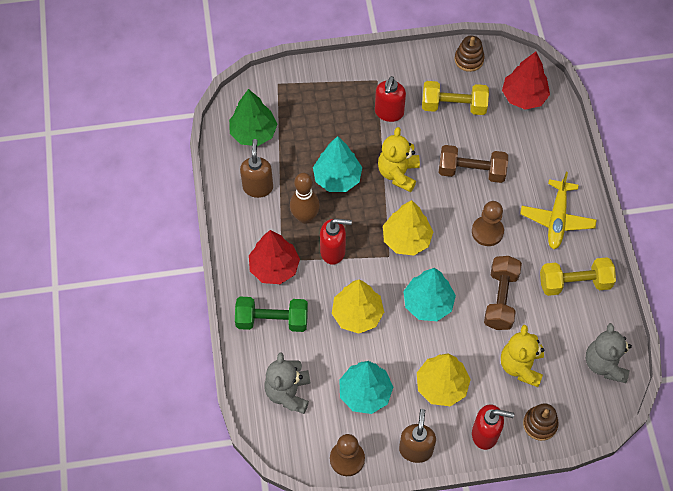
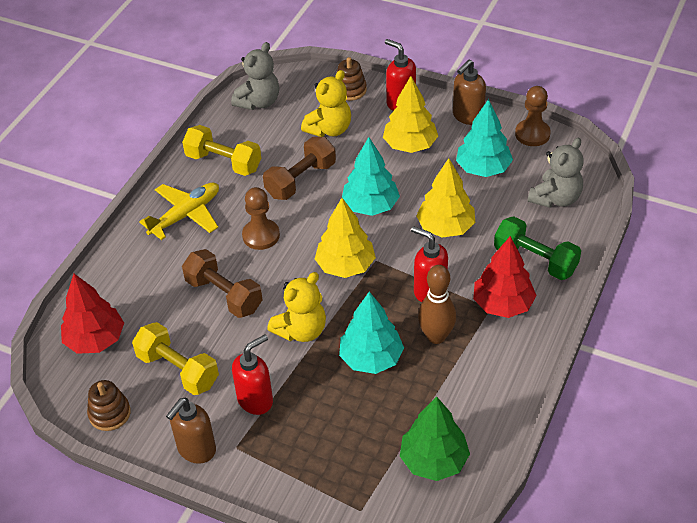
camera: 145 degrees left, 15 degrees down
brown soap dispenser [240,139,273,198] -> brown soap dispenser moved to [166,398,216,464]

